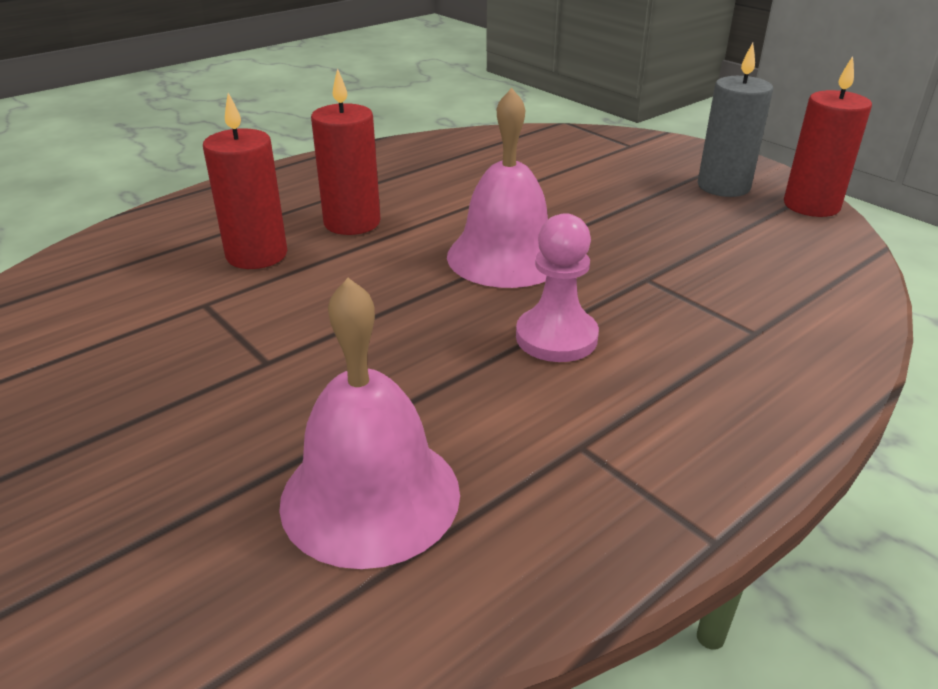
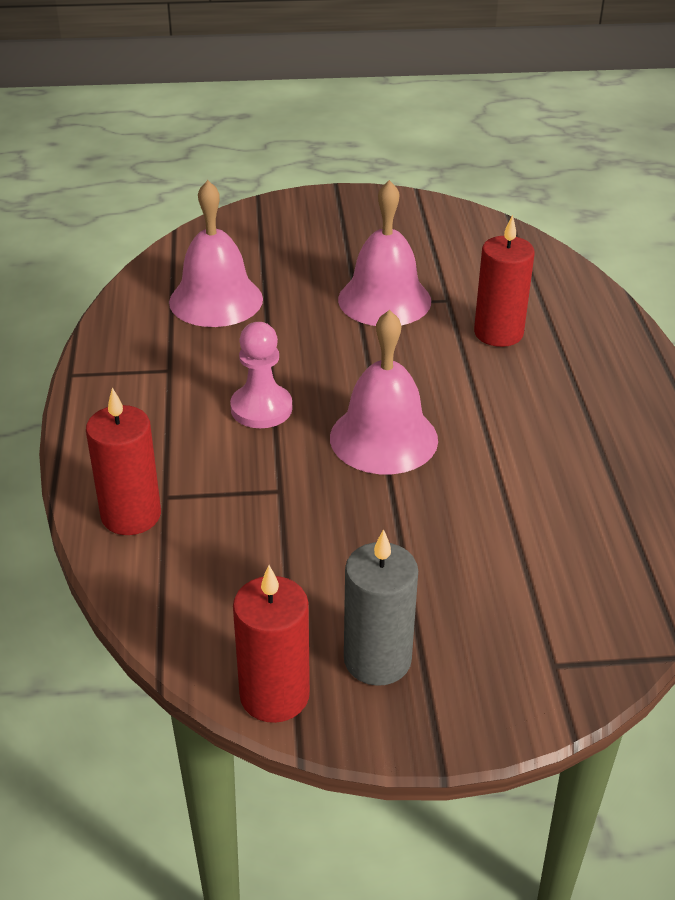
camera: 125 degrees right, 5 degrees up
red candle [311,68,380,235] -> red candle moved to [86,388,161,535]
none -> pink bell [338,180,431,326]

